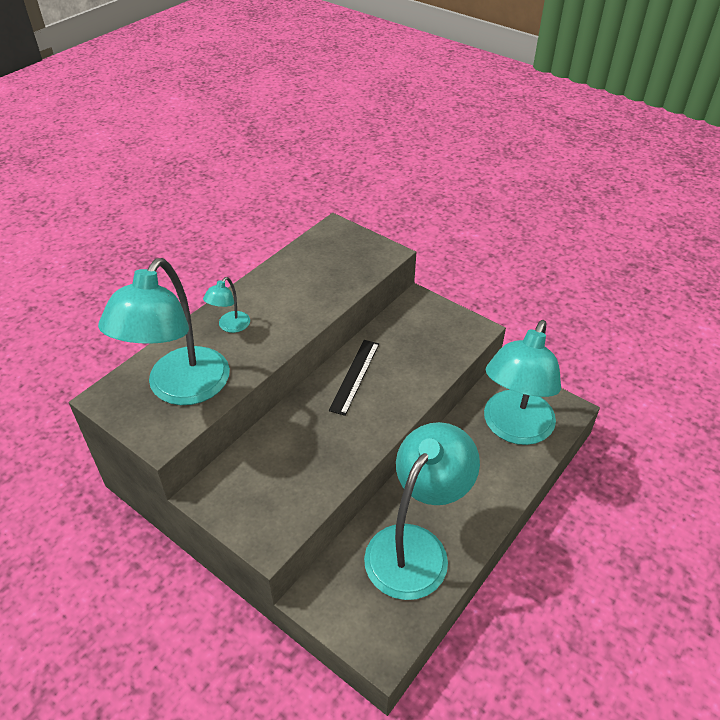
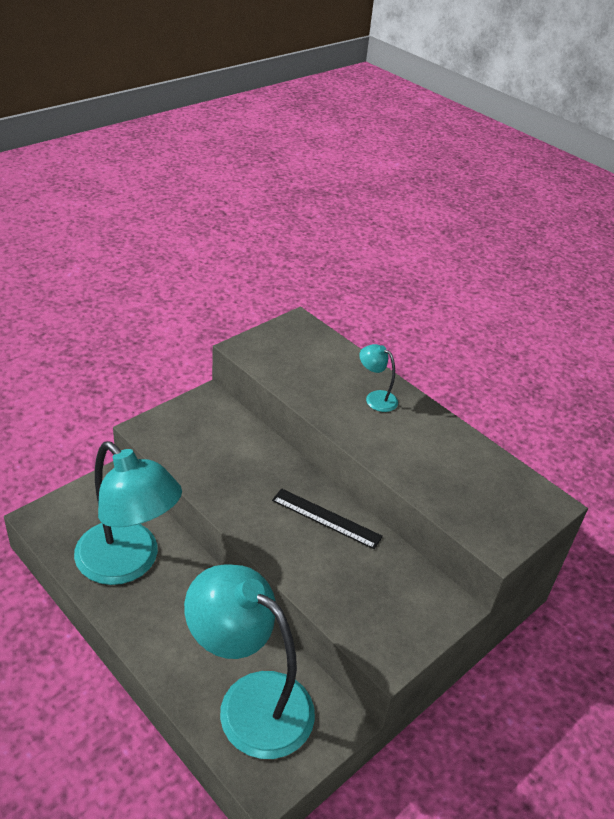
camera: 95 degrees right, 5 degrees down
turquoise lamp [98,258,230,405] -> none

